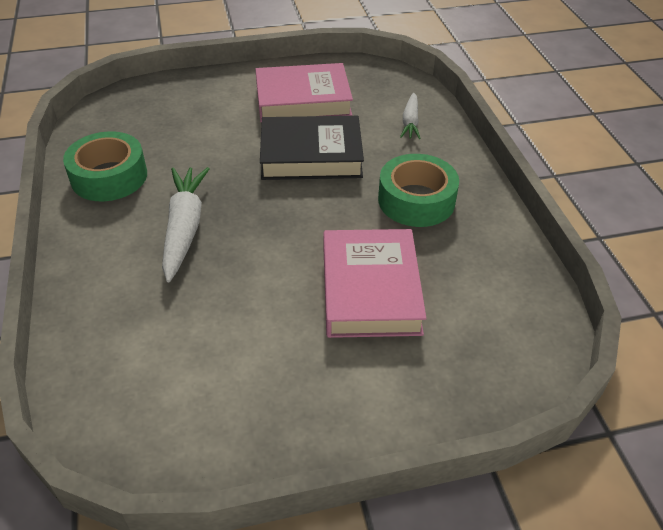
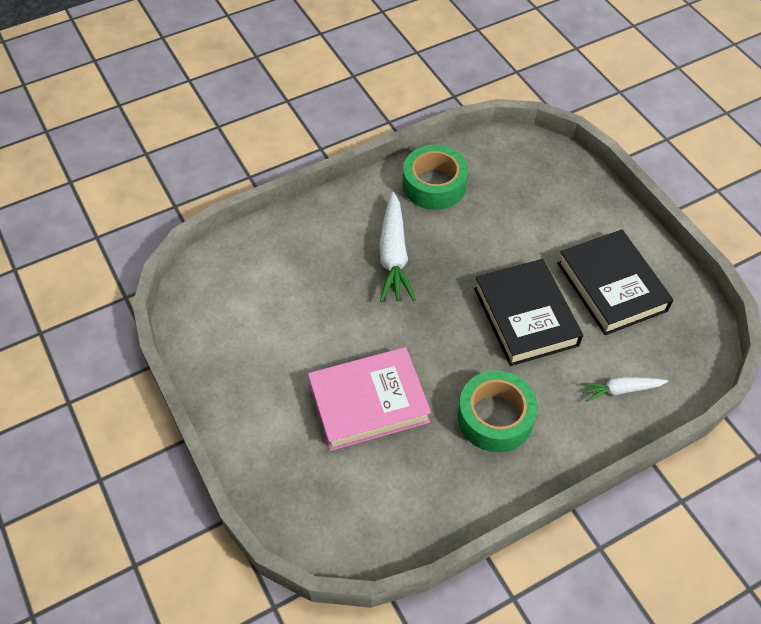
camera: 75 degrees right, 10 degrees up
white carrot [162,167,210,282] -> white carrot turned 105 degrees clockwise [379,192,416,302]
pink book [255,63,353,123] -> black book [557,230,673,335]

